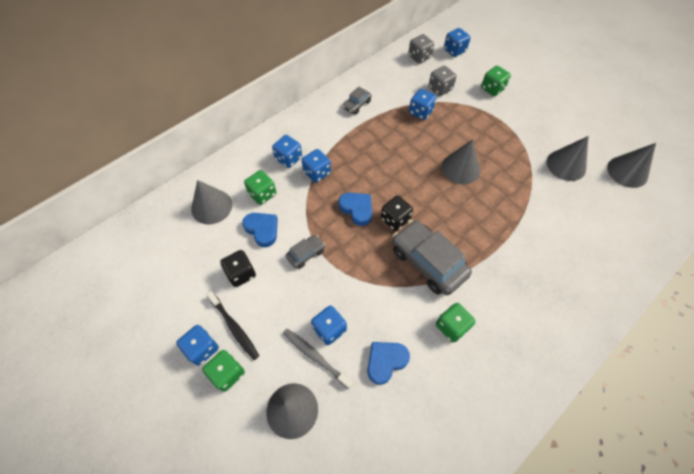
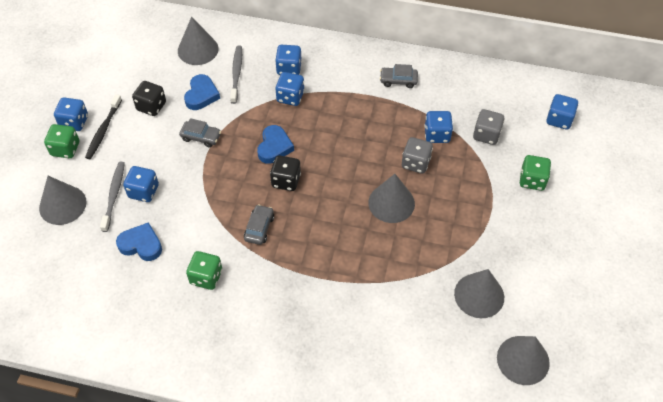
camera: 55 degrees right, 5 degrees down
green dice [244,170,276,205] -> grey toothbrush [230,46,242,104]
grey car [392,220,472,295] -> grey car [244,204,274,245], size x0.49
grey dice [408,34,434,63] -> grey dice moved to [402,137,433,174]

